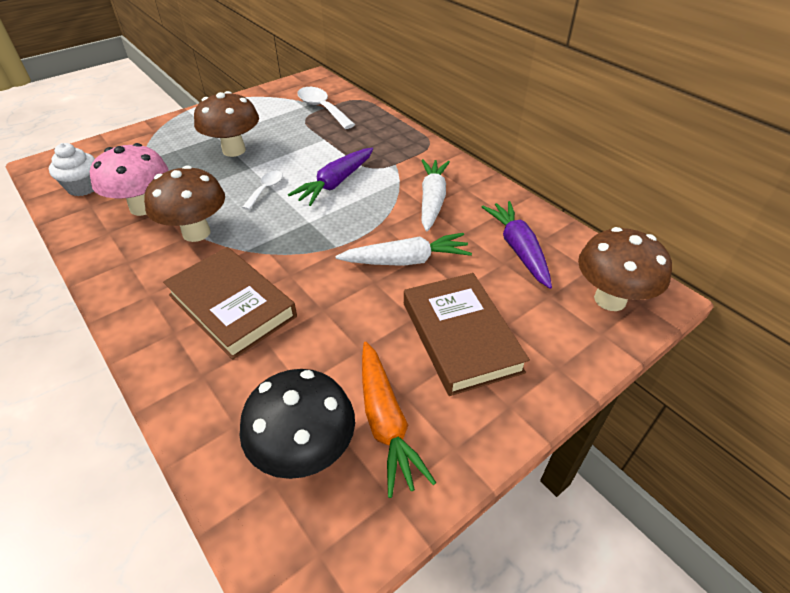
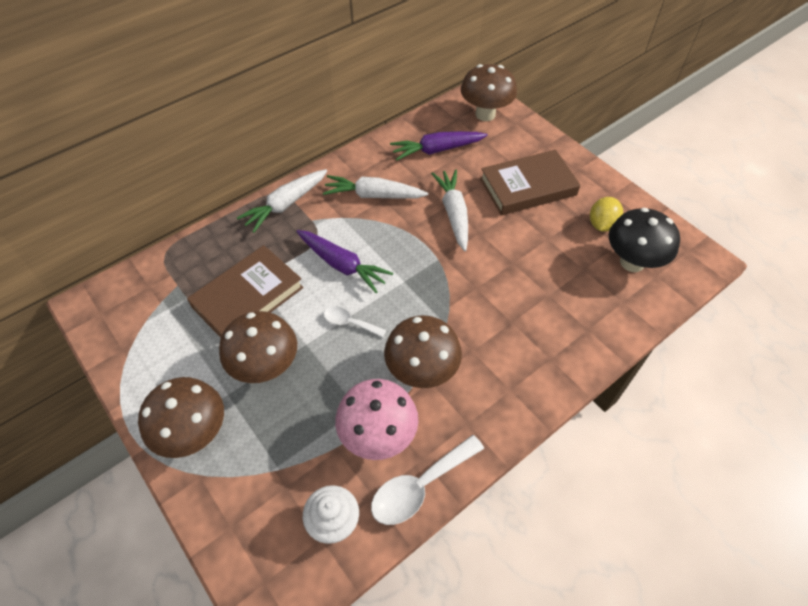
camera: 90 degrees left, 10 degrees up
brown book [163,247,297,360] -> brown book moved to [187,245,304,338]
white spoon [297,87,355,129] -> white spoon moved to [371,435,484,525]
orange carrot [362,342,436,498] -> yellow lemon [590,197,623,232]
none -> brown mushroom [138,377,224,458]
none -> white carrot [237,169,327,233]

